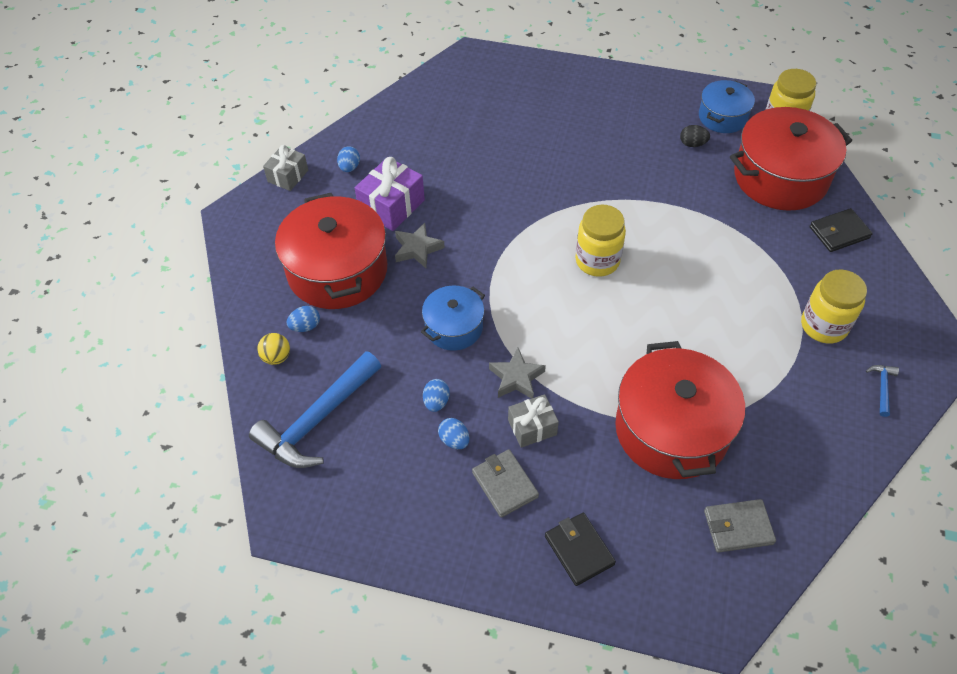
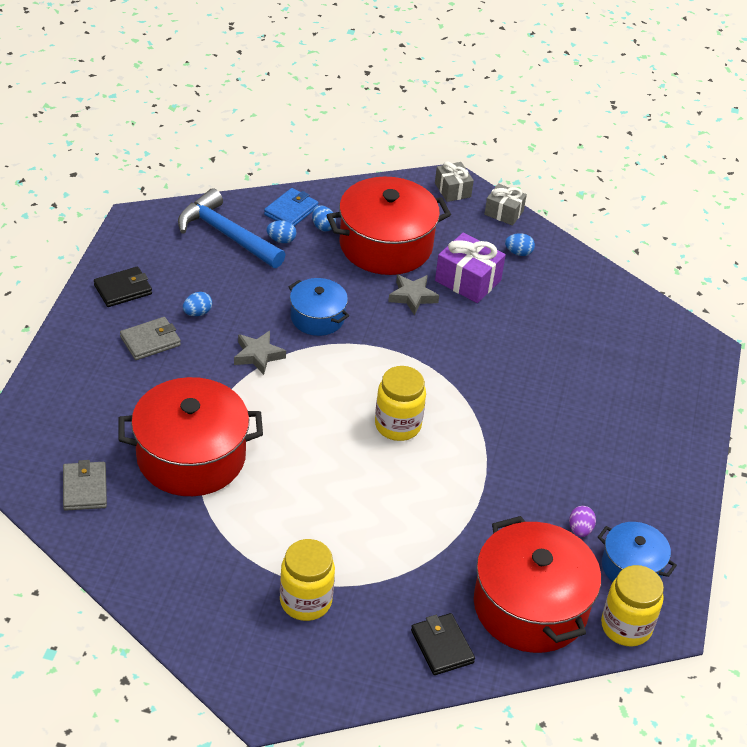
camera: 85 degrees right, 10 degrees down
yellow ball [257,333,290,365] -> blue wallet [264,188,318,226]
blue egg [423,379,450,412] -> blue egg moved to [267,220,296,243]
grey gift [508,394,559,448] -> grey gift moved to [435,161,474,202]
black wallet [545,513,616,586] -> black wallet moved to [94,267,152,307]
black egg [680,125,710,147] -> purple egg [569,506,596,537]
blue hammer [866,365,899,417] -> none

